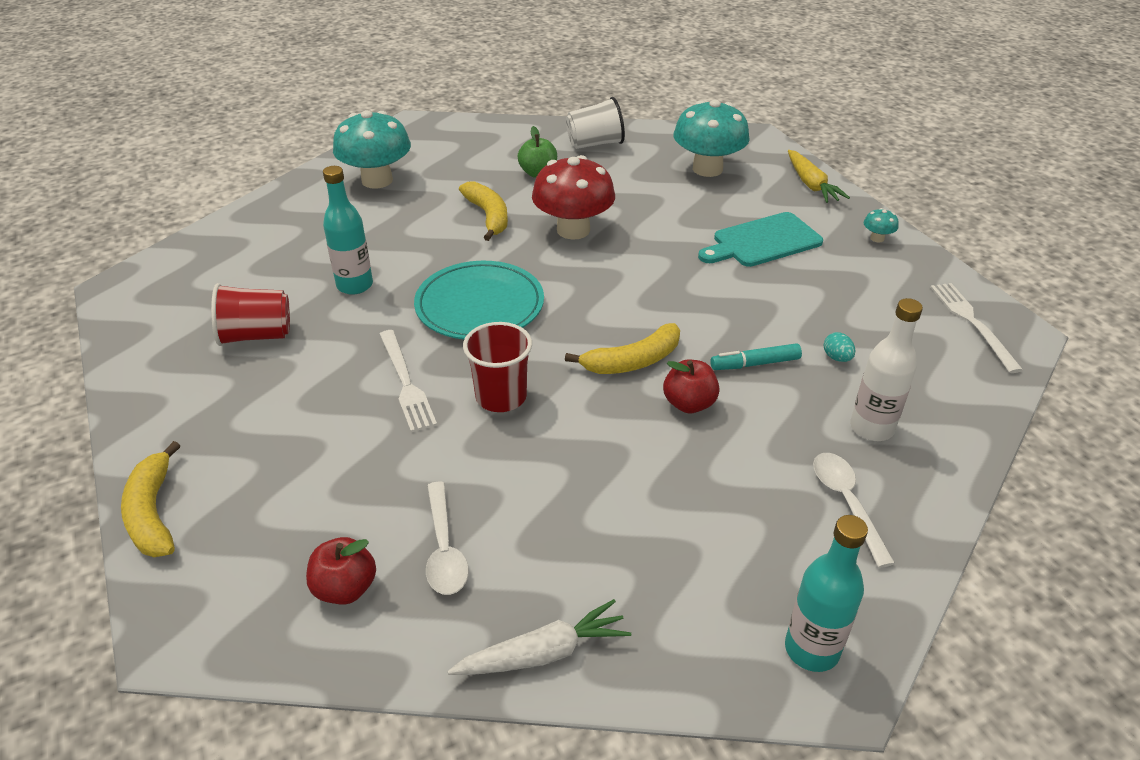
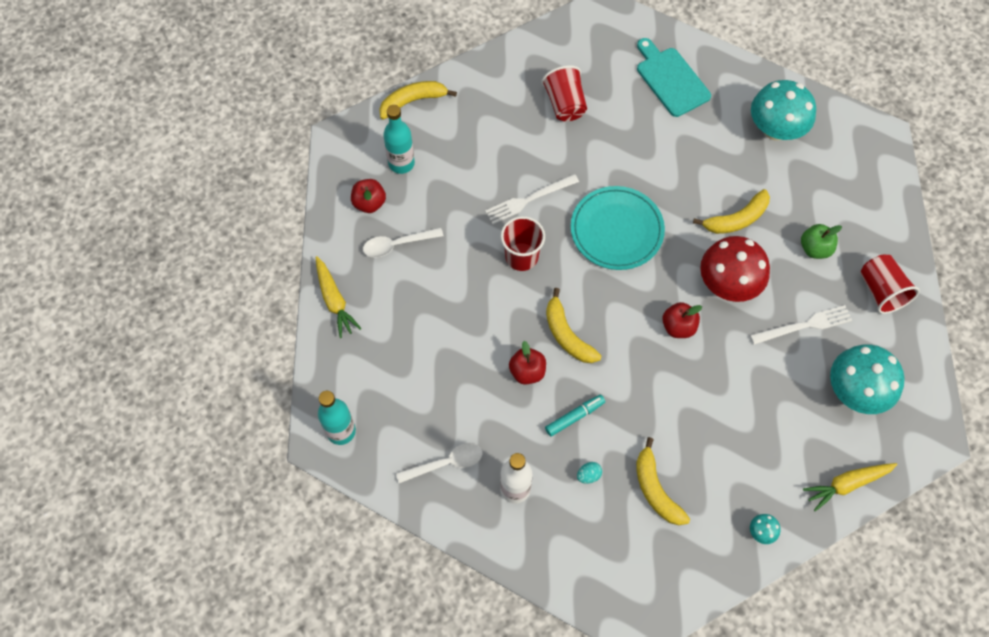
camera: 85 degrees right, 25 degrees up
turquoise bottle [323,166,373,295] -> turquoise bottle moved to [383,105,415,174]
white carrot [448,599,631,675] -> yellow carrot [316,256,362,338]
white cup [566,97,625,149] -> red cup [860,254,920,314]
turquoise cutting board [698,212,823,267] -> turquoise cutting board moved to [637,38,711,117]
turquoise marker [710,343,802,370] -> turquoise marker turned 75 degrees clockwise [545,394,605,437]
white fork [930,283,1023,373] -> white fork moved to [750,305,852,345]
none -> yellow banana [636,437,690,525]
none -> red apple [662,302,702,338]

